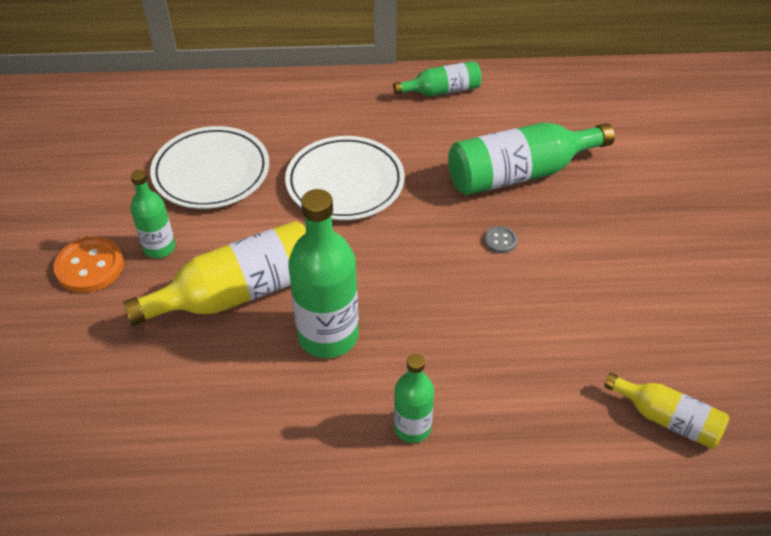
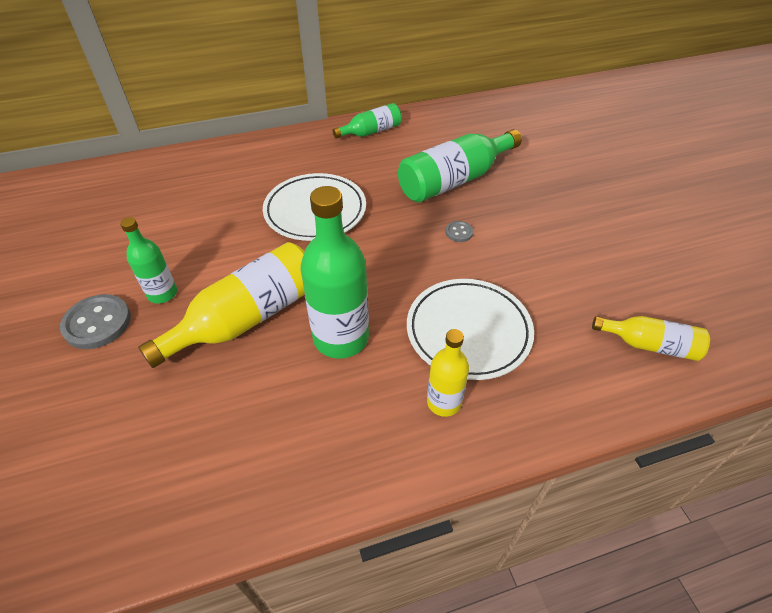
camera: 15 degrees left, 0 degrees up
orange button [54,237,124,293] -> grey button [60,294,131,349]
white plate [150,126,269,209] -> white plate moved to [407,279,534,380]
green bottle [394,354,434,443] -> yellow bottle [427,329,469,417]

